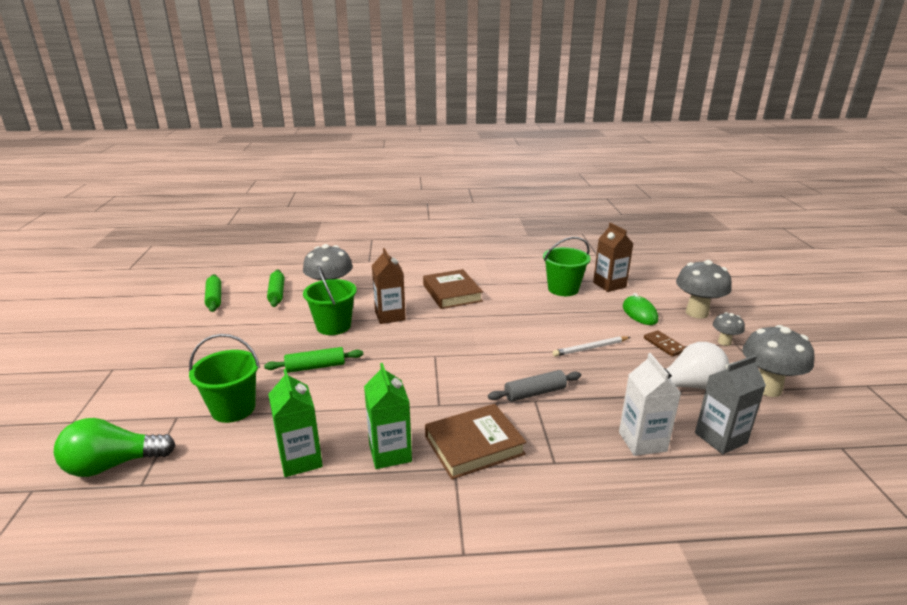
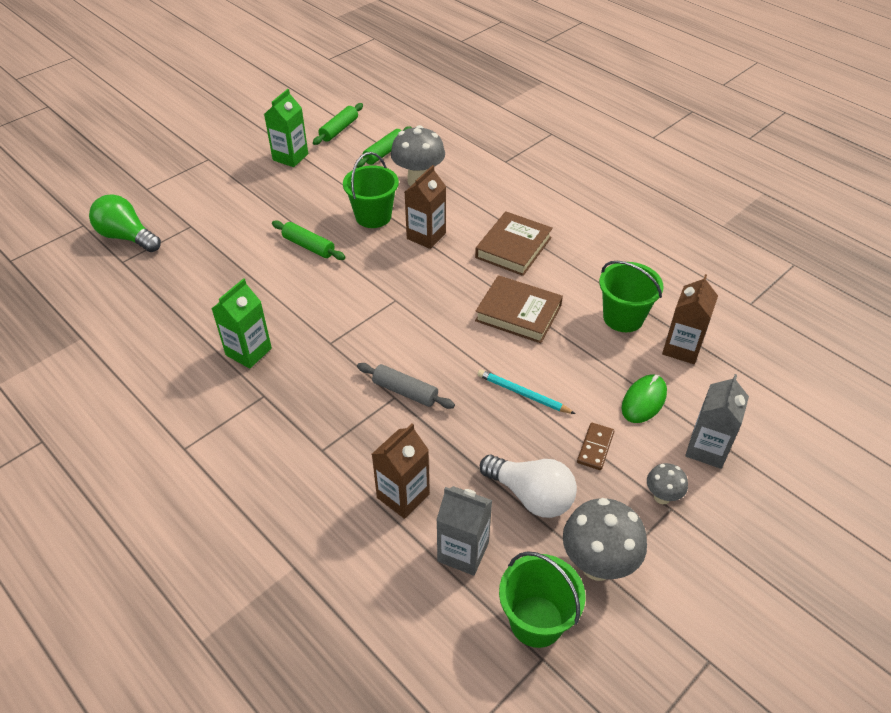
camera: 50 degrees right, 20 degrees up
green bucket [189,334,260,423] -> green bucket moved to [499,551,585,648]
green carton [268,369,323,477] -> green carton moved to [264,89,308,167]
brown book [425,404,527,480] -> brown book moved to [475,275,563,343]
white pencil [553,336,630,357] -> turquoise pencil [477,369,575,414]
white carton [619,353,681,456] -> brown carton [372,423,430,519]
grey mushroom [676,260,732,319] -> grey carton [685,374,749,469]

